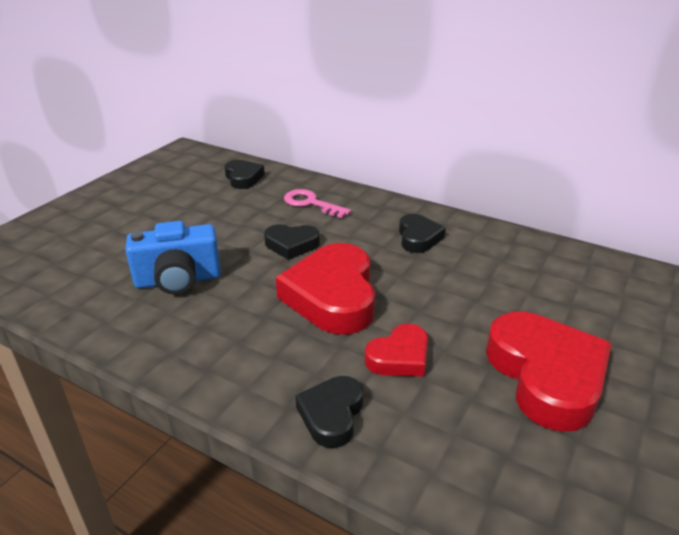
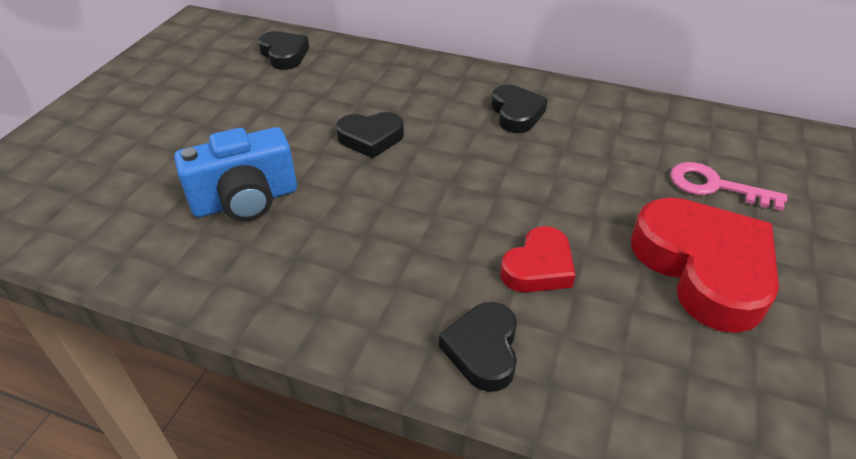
camera: 10 degrees left, 10 degrees up
red heart [276,243,375,335] -> none
pink key [284,189,351,218] -> pink key moved to [671,162,787,211]

